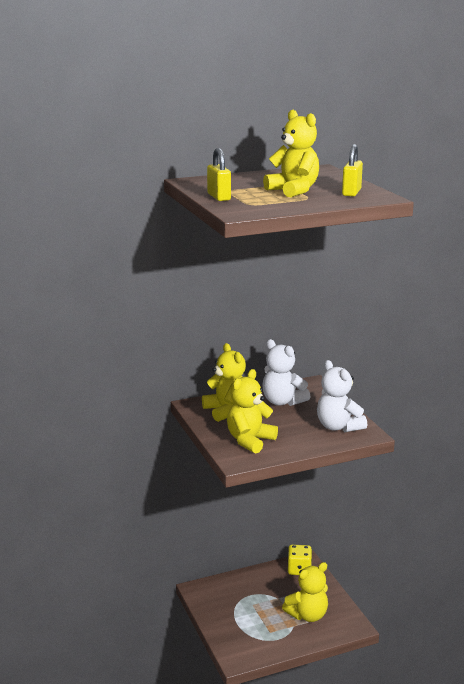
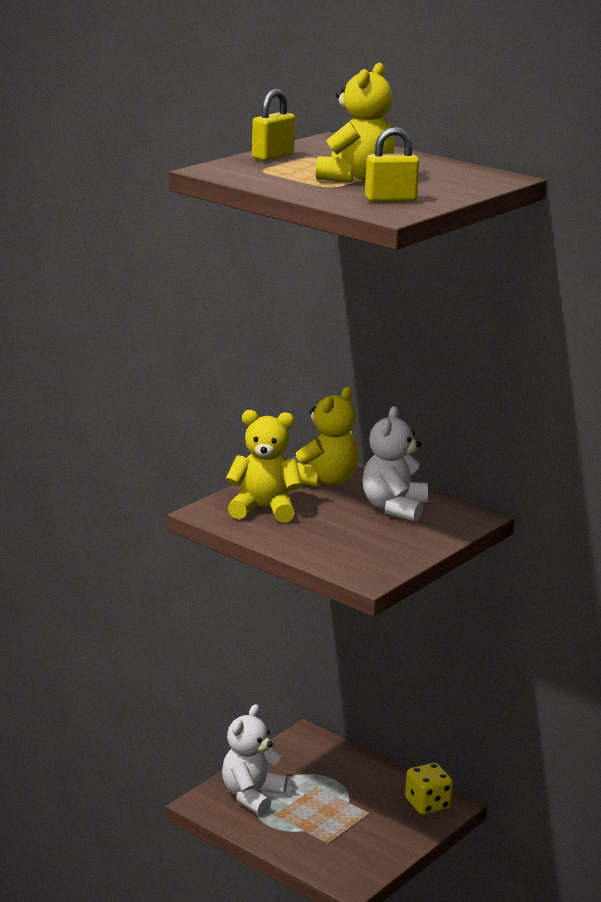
camera: 60 degrees right, 0 degrees up
yellow teddy bear [282,562,328,622] -> none
white teddy bear [317,360,367,432] -> white teddy bear moved to [222,704,288,815]

